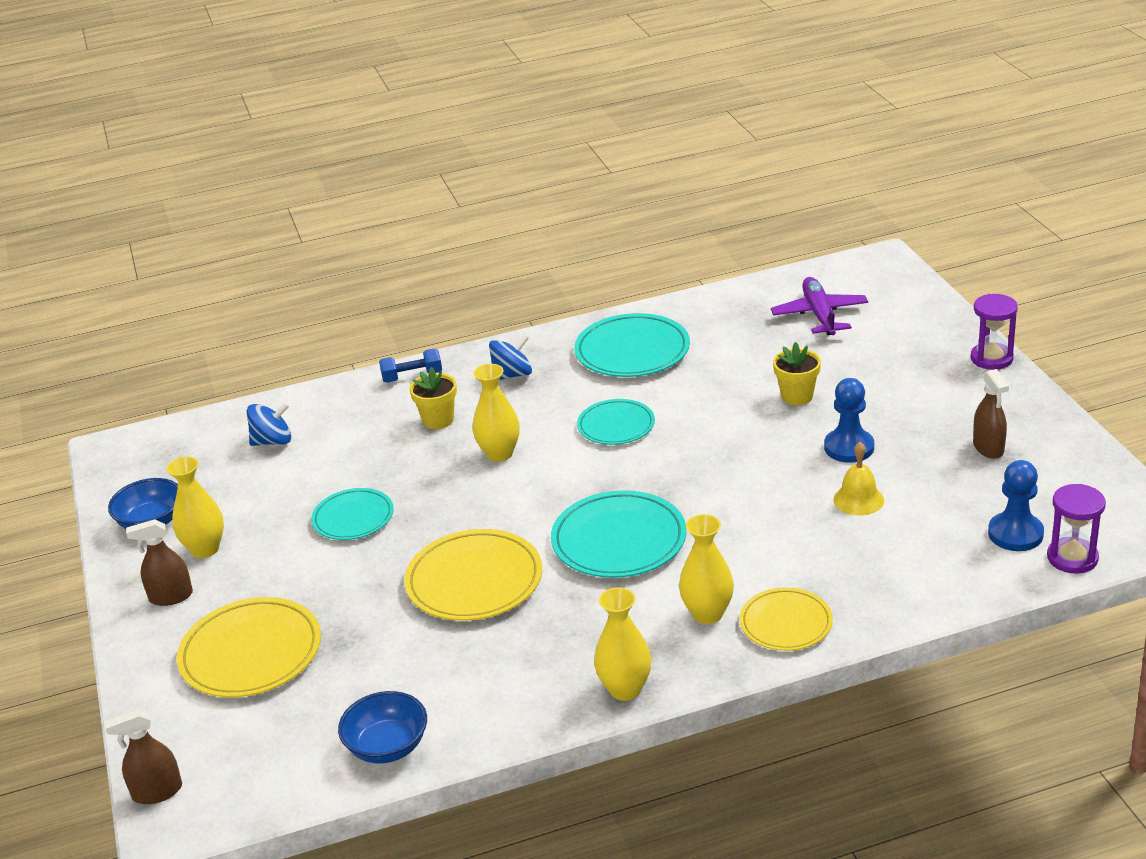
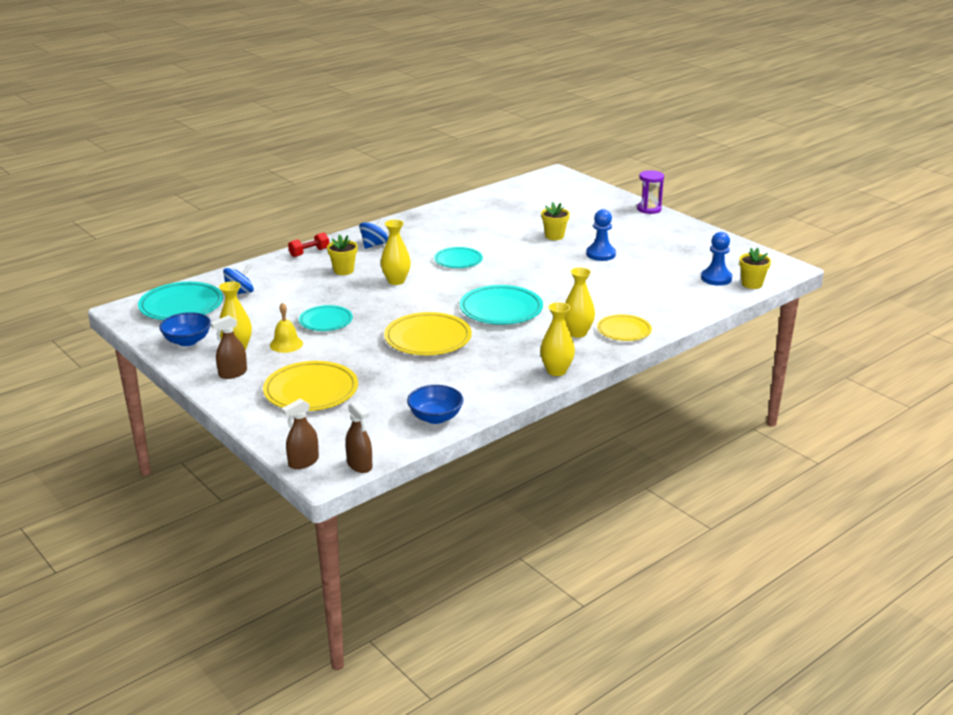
camera: 25 degrees left, 5 degrees down
blue dumbbell [379,348,442,383] -> red dumbbell [288,232,329,257]
turquoise plate [574,313,690,377] -> turquoise plate moved to [138,282,223,320]
purple plane [771,277,868,335] -> none
yellow bell [833,442,884,516] -> yellow bell moved to [270,303,303,353]
brown spray bottle [973,369,1009,459] -> brown spray bottle moved to [345,401,372,473]
purple hourglass [1047,484,1106,574] -> yellow flower pot [739,248,771,289]

